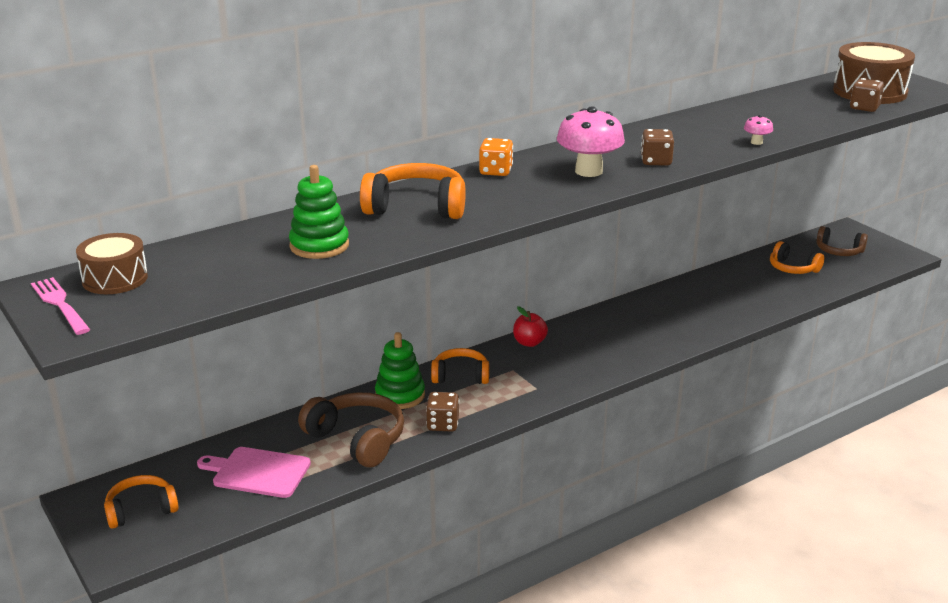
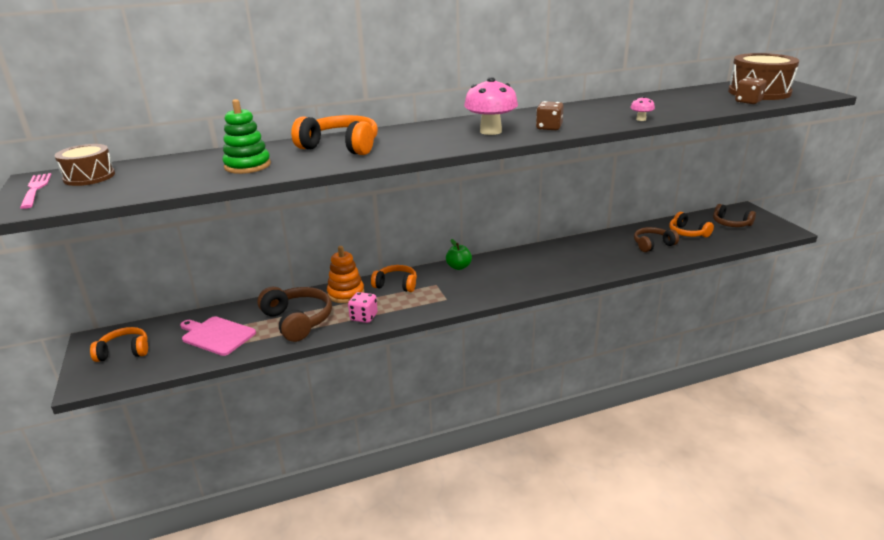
camera: 15 degrees right, 0 degrees up
green stacking toy [375,332,425,409] -> orange stacking toy [327,246,364,303]
brown dice [426,392,459,432] -> pink dice [348,292,378,323]
orange dice [479,138,513,176] -> none
red apple [513,306,548,347] -> green apple [446,239,472,270]
none -> brown headphones [634,227,679,252]

